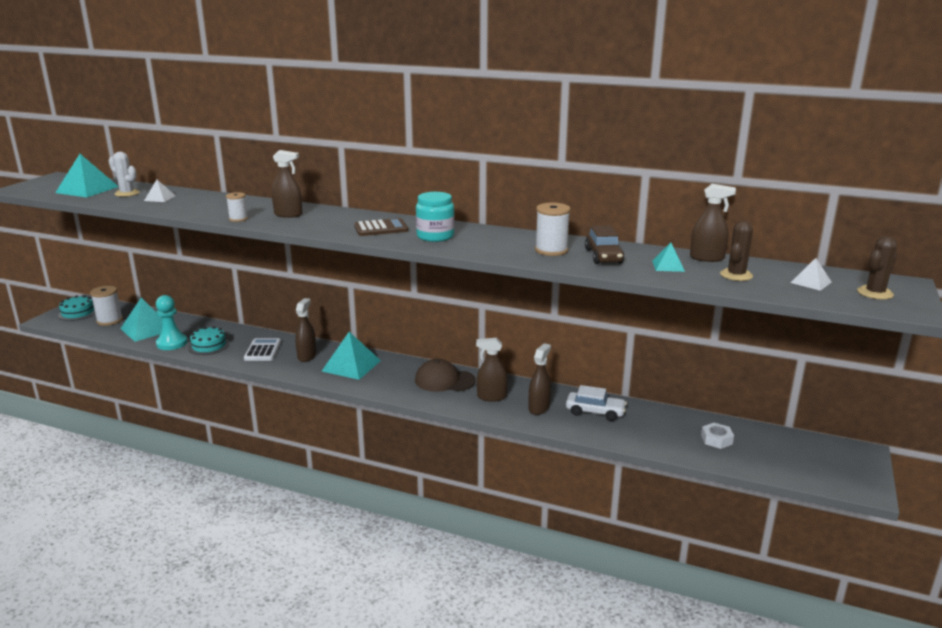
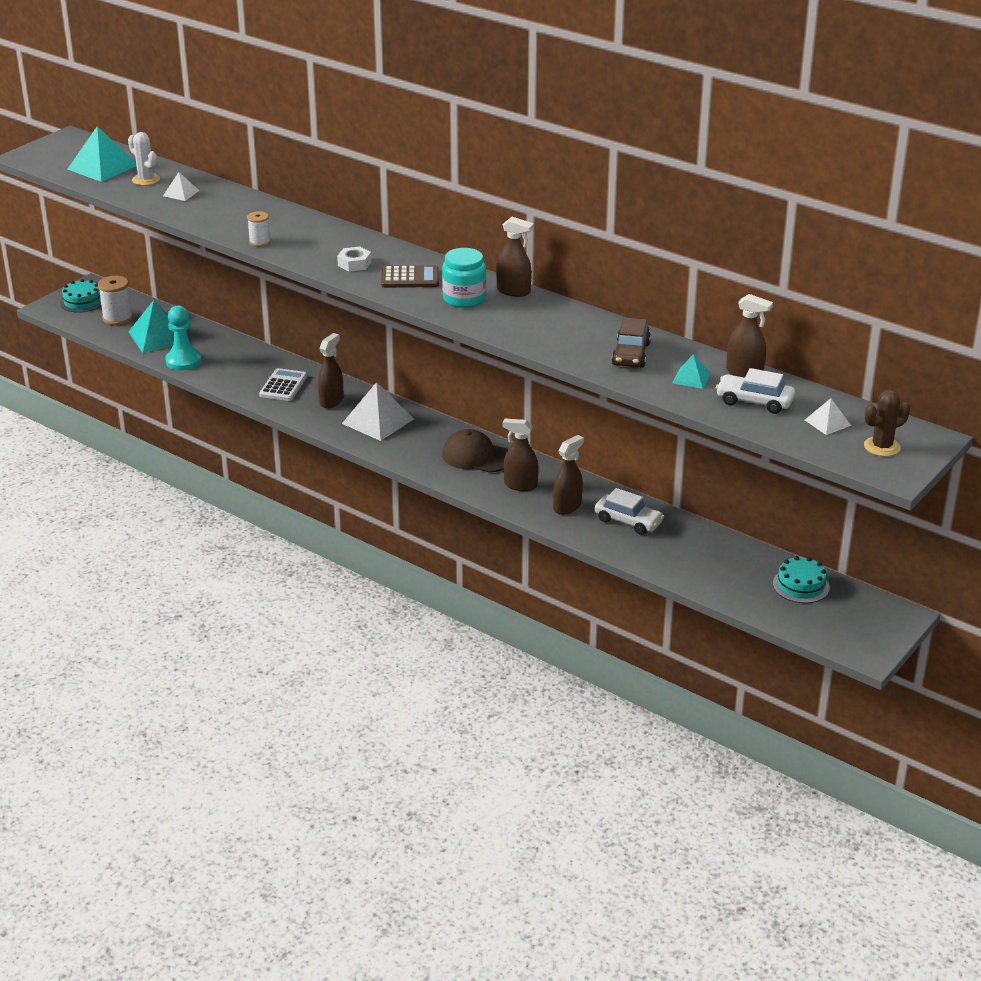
camera: 15 degrees right, 10 degrees up
turquoise cake [188,326,229,355] -> turquoise cake moved to [773,556,830,603]
brown spray bottle [272,150,302,218] -> brown spray bottle moved to [496,217,534,297]
turquoise pyramid [322,332,381,380] -> white pyramid [342,382,414,441]
white spool [535,203,571,256] -> none
white nut [701,423,734,449] -> white nut moved to [337,247,371,272]
brown cactus [720,221,753,281] -> white car [716,368,795,414]

